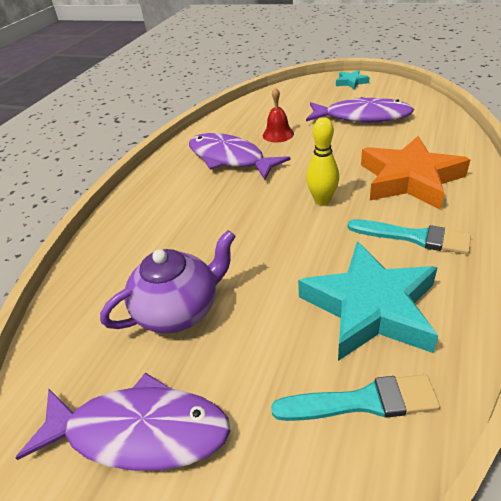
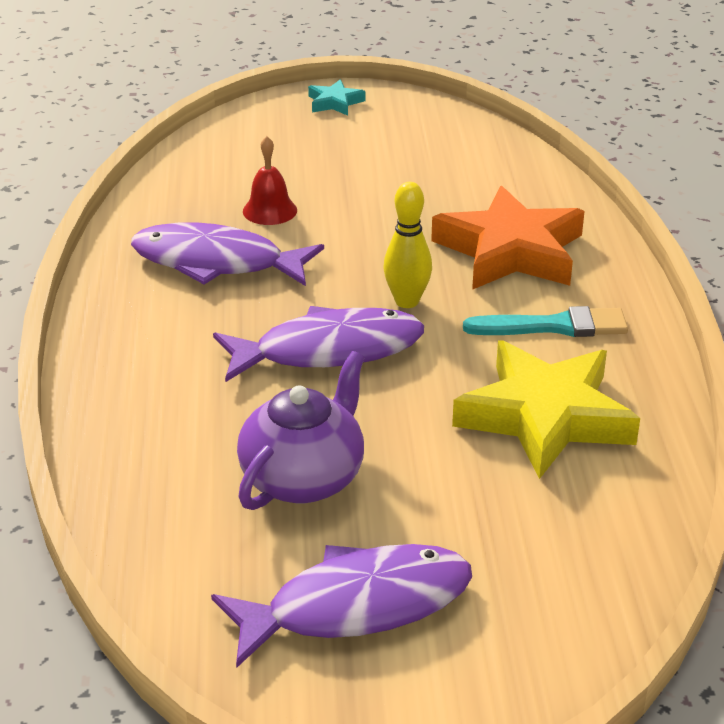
camera: 30 degrees left, 5 degrees down
turquoise brush [271,374,440,421] -> none
turquoise star [298,241,438,361] -> yellow star [452,340,640,479]
purple fish [306,97,414,122] -> purple fish moved to [213,306,424,382]

